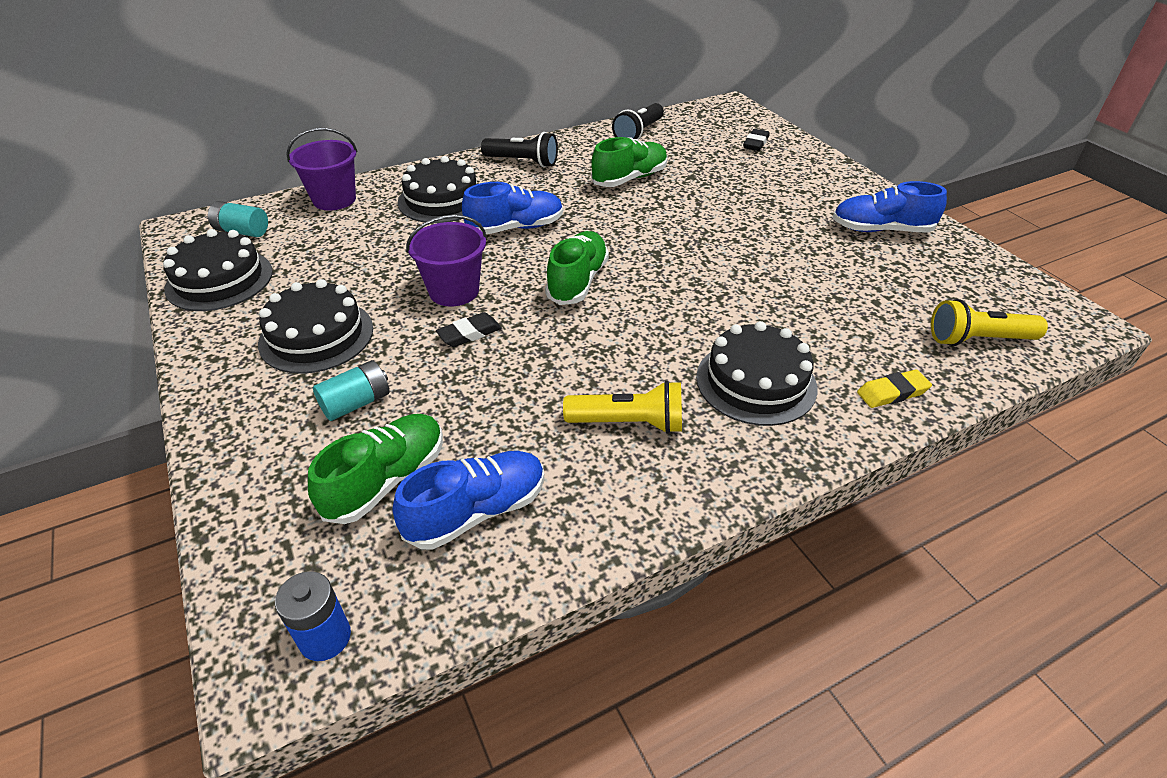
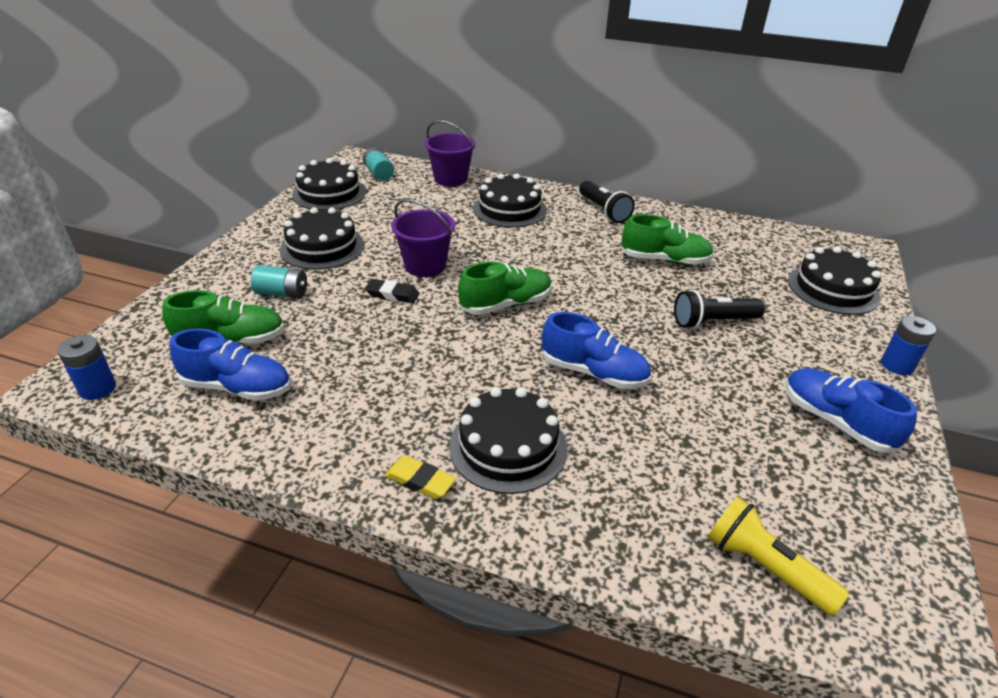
camera: 45 degrees right, 5 degrees down
blue shoe [462,182,563,234] -> blue shoe moved to [542,312,651,389]
yellow flashlight [563,381,682,434] -> none
black flashlight [612,103,664,140] -> black flashlight moved to [674,290,765,329]
black eraser [743,129,769,151] -> black cake [788,246,881,315]
yellow eraser [857,370,932,408] -> yellow eraser moved to [385,455,456,499]
none -> blue battery [881,316,936,375]

